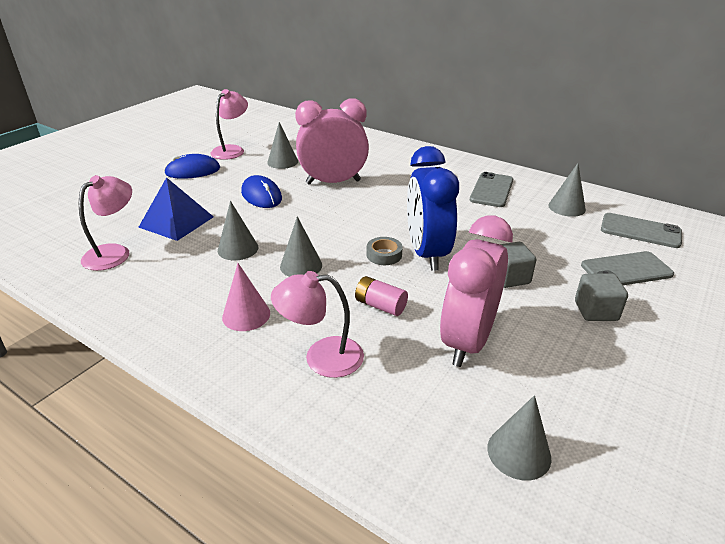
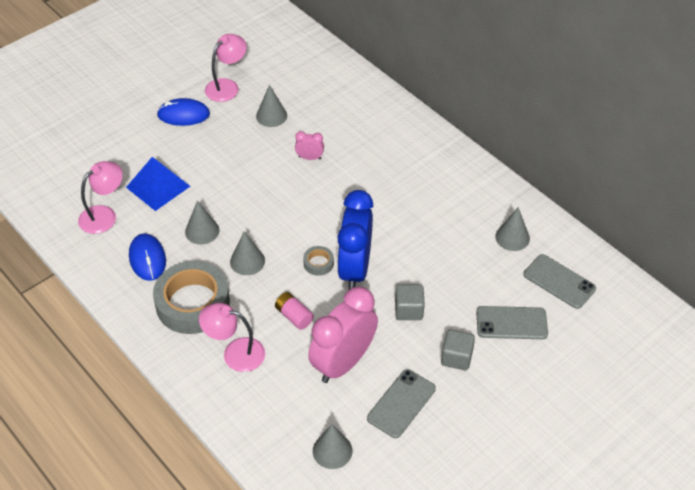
camera: 15 degrees right, 15 degrees up
pink cone [222,263,270,331] -> grey tape [153,261,230,334]
blue mouse [241,175,282,208] -> blue mouse moved to [129,233,166,281]
pink clock [295,99,369,185] -> pink clock [295,131,324,160], size x0.42
grey phone [470,172,513,207] -> grey phone moved to [367,369,436,438]

